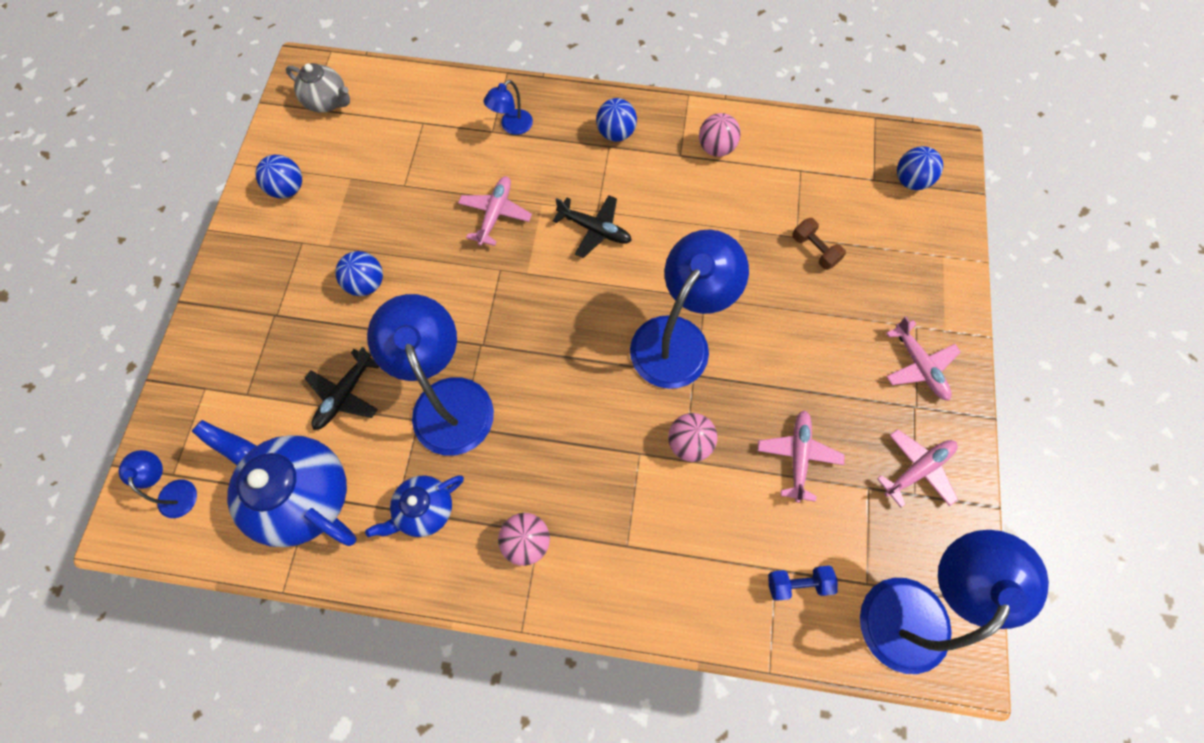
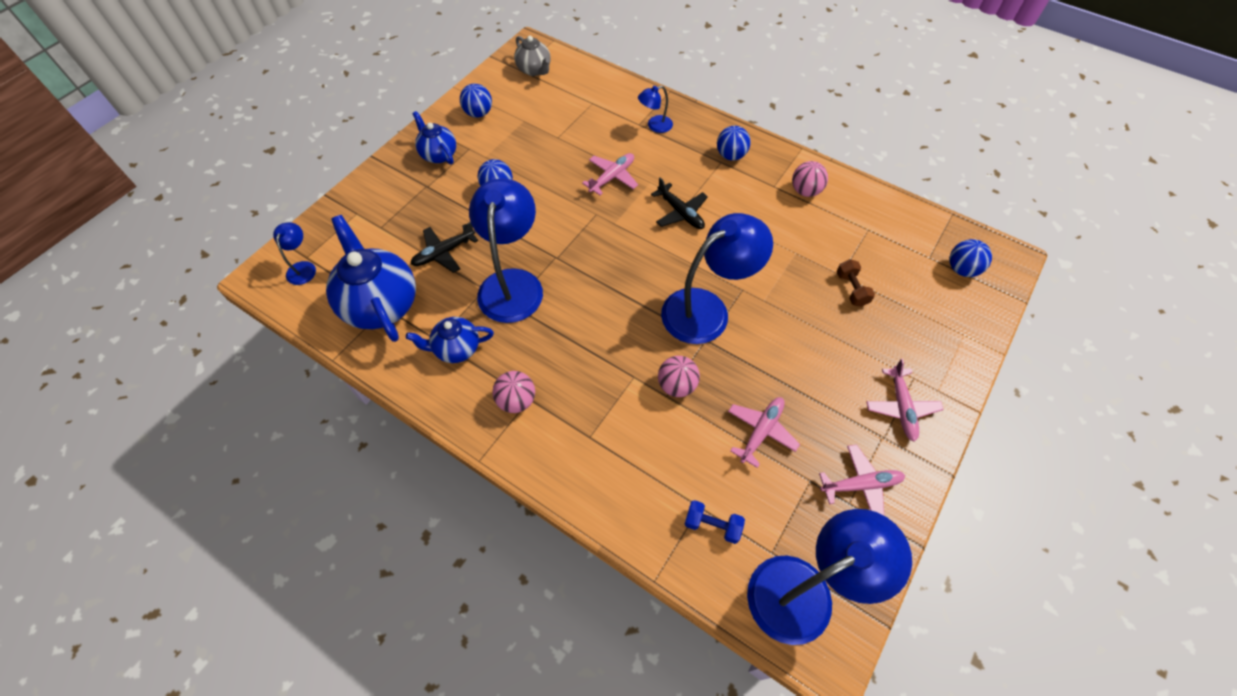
camera: 25 degrees right, 10 degrees down
none -> blue teapot [412,111,456,165]

